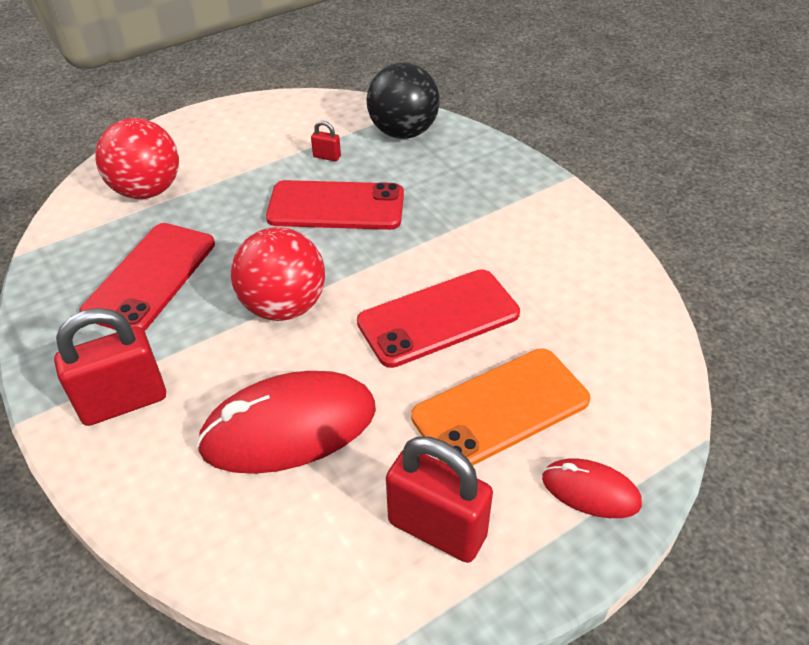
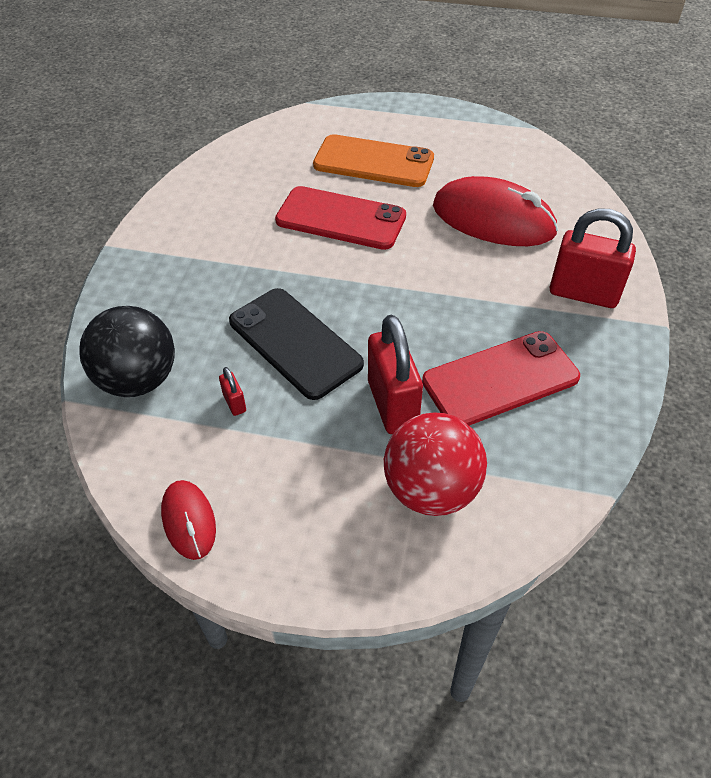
camera: 135 degrees left, 5 degrees up
red ball [231,227,325,321] -> none
red phone [266,180,404,230] -> black phone [229,288,364,400]
red padlock [386,436,493,563] -> red padlock moved to [368,315,423,434]
red mouse [542,458,642,518] -> red mouse moved to [161,480,216,560]

